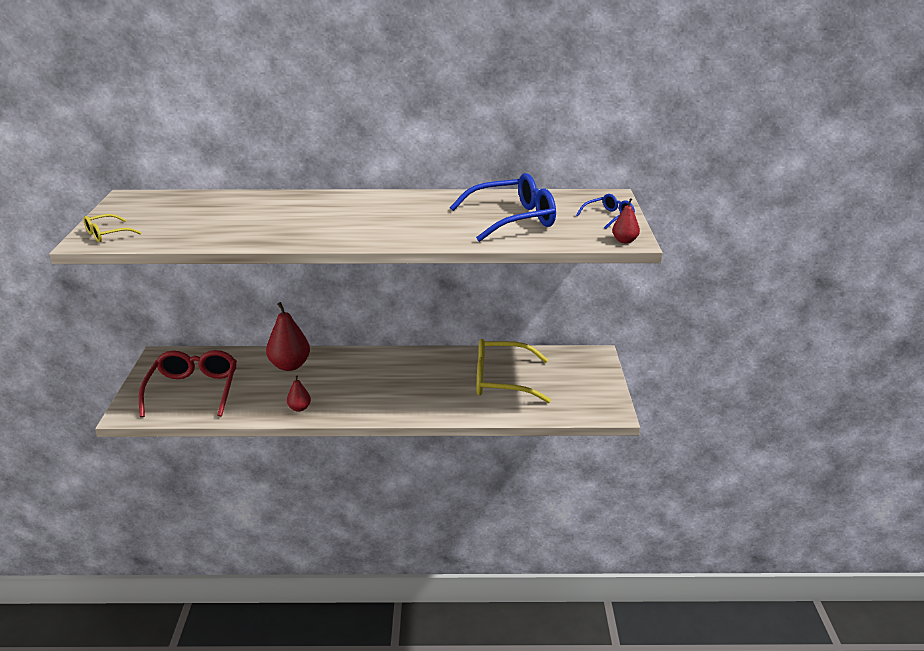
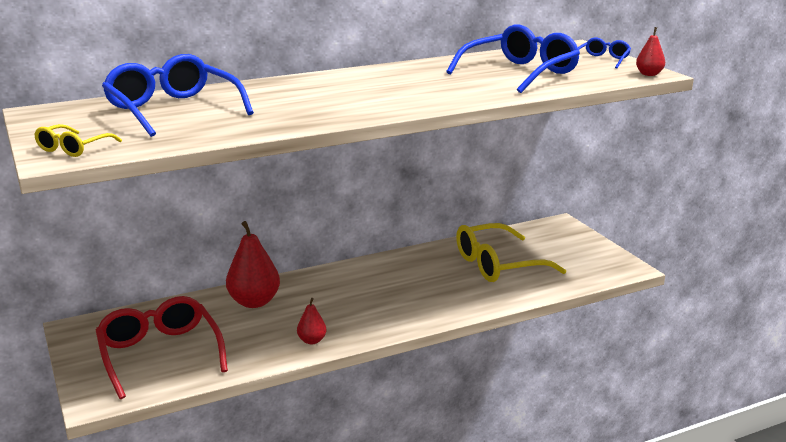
camera: 25 degrees left, 5 degrees down
none -> blue glasses [102,54,254,137]

